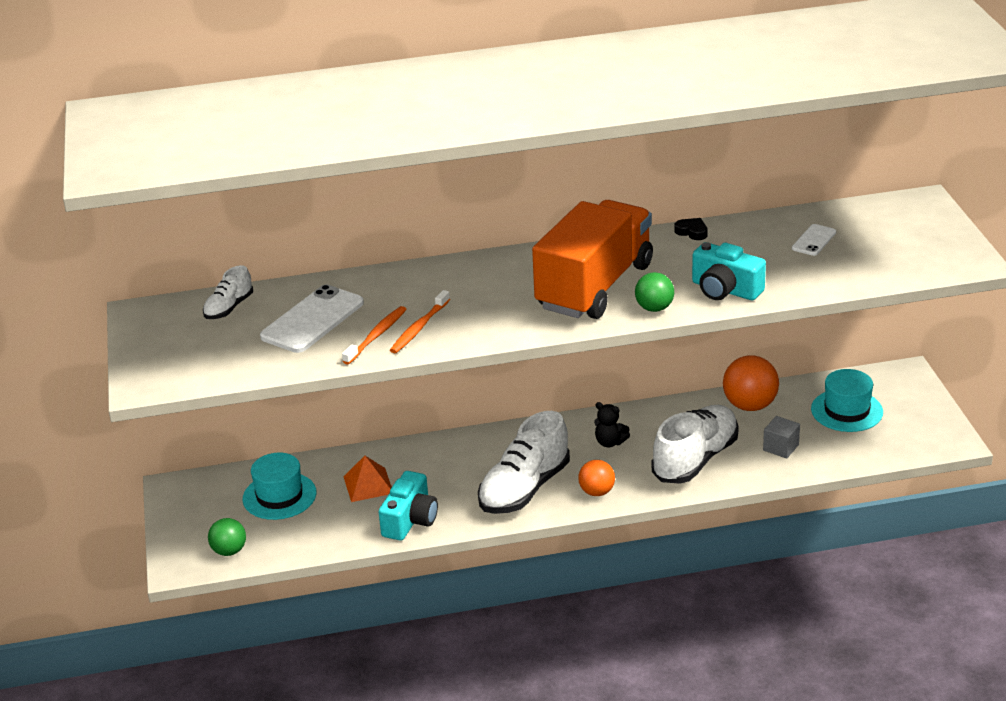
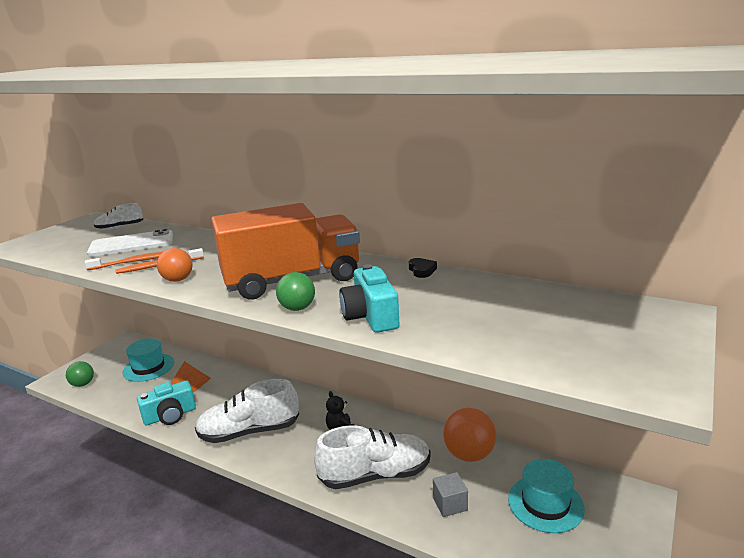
camera: 40 degrees right, 10 degrees down
orange ball [578,460,615,496] -> orange ball moved to [157,248,193,282]
white phone [792,224,836,256] -> none

